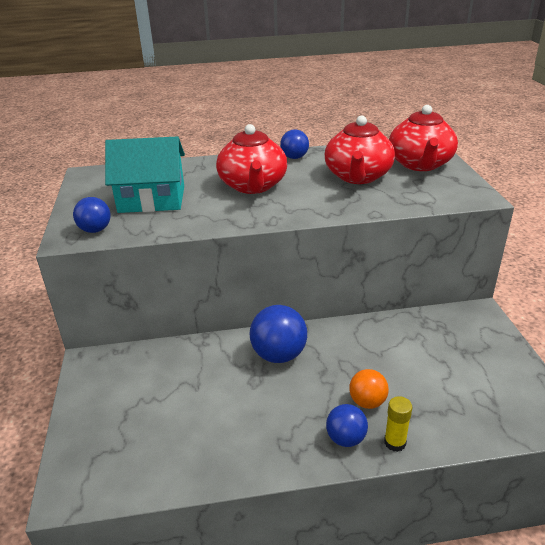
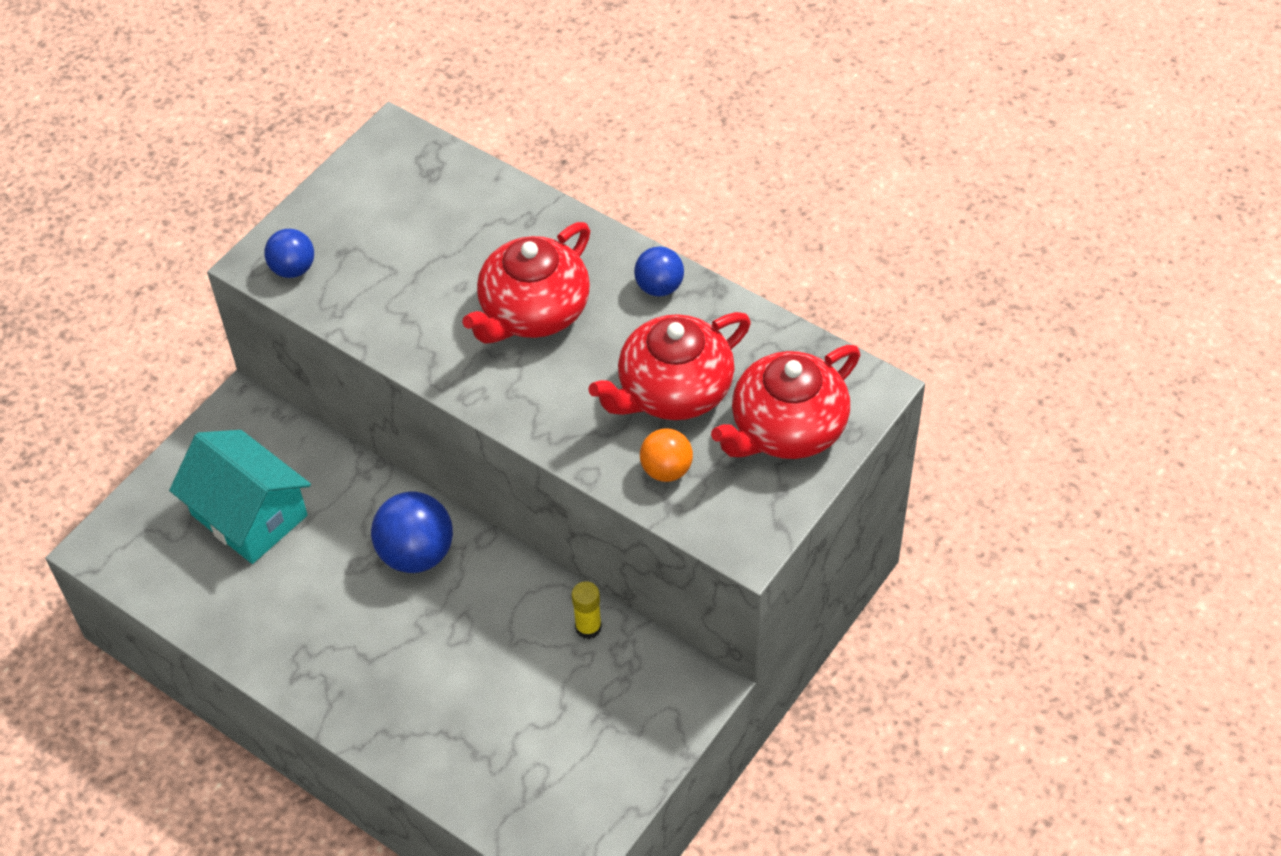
camera: 45 degrees right, 20 degrees up
turquoise house [105,136,185,213] -> turquoise house moved to [169,430,311,564]
blue ball [326,404,368,447] -> none
orange ball [349,369,389,409] -> orange ball moved to [640,428,693,482]
yellow glue stick [384,396,412,452] -> yellow glue stick moved to [572,581,602,639]

